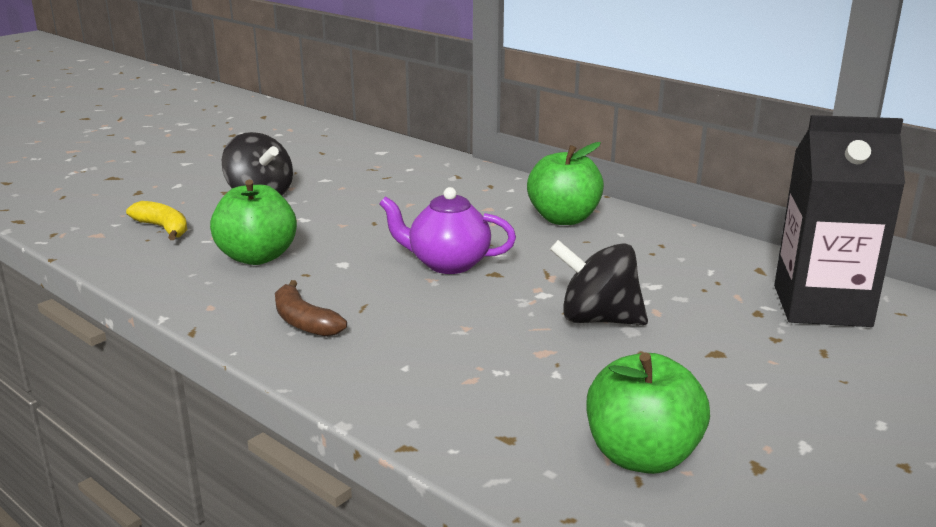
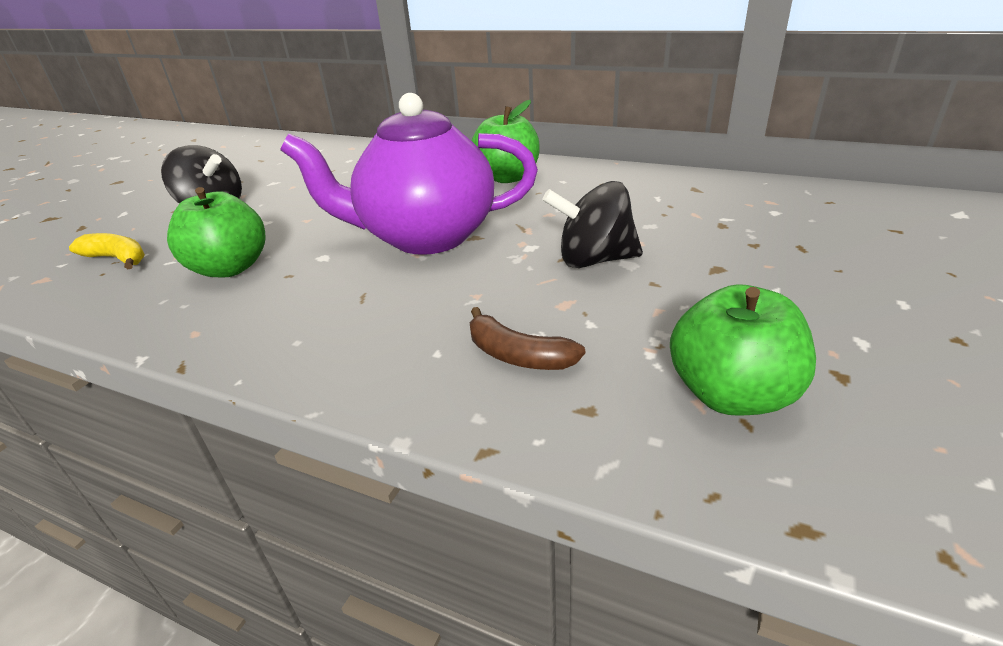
camera: 15 degrees left, 10 degrees up
brown banana [275,280,347,337] -> brown banana moved to [470,307,585,370]
purple teapot [379,187,516,274] -> purple teapot [280,93,538,255], size x1.73
black carton [774,115,905,327] -> none

